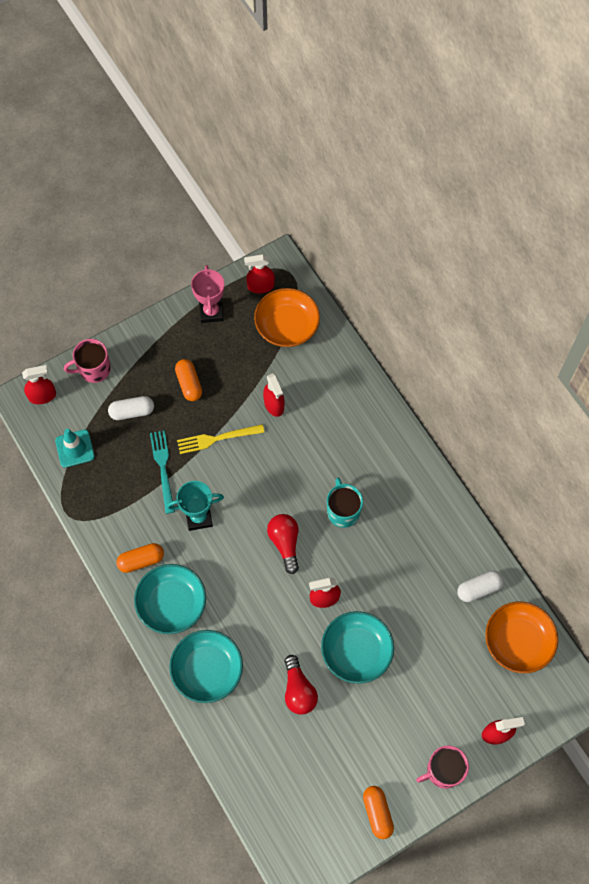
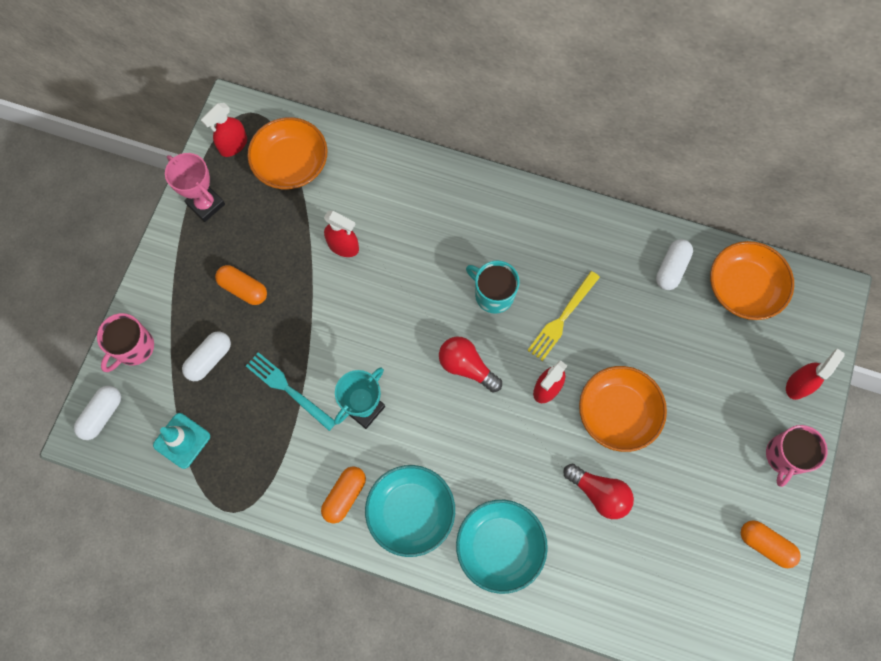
camera: 40 degrees left, 5 degrees up
red spray bottle [22,365,56,404] -> white capsule [74,386,121,440]
yellow fork [177,424,265,454] -> yellow fork moved to [527,271,600,361]
turquoise bowl [321,611,394,684] -> orange bowl [579,366,667,452]

